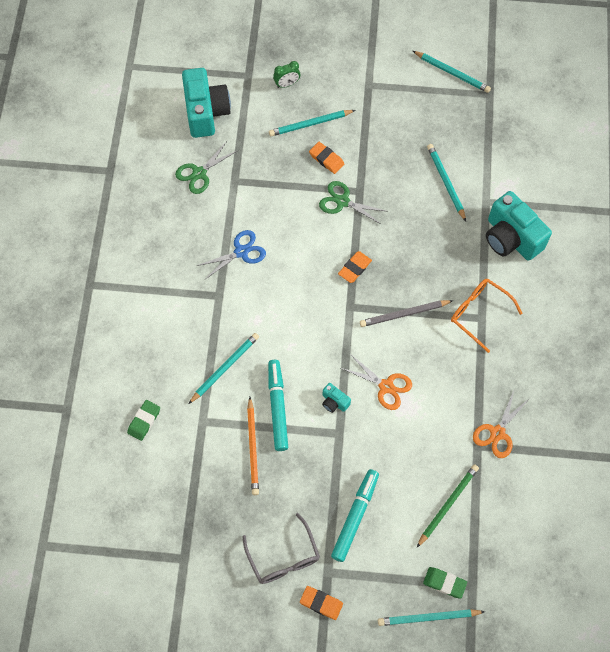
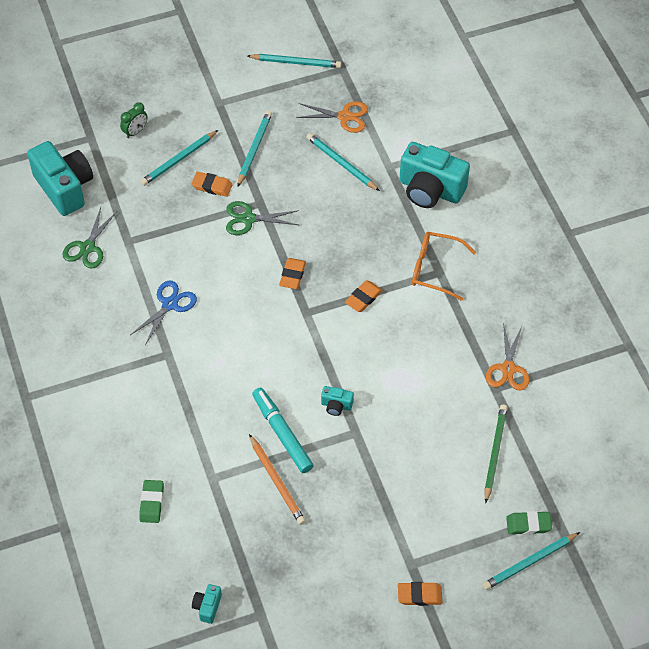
camera: 25 degrees left, 10 degrees down
turquoise pencil [188,333,259,404] -> turquoise pencil moved to [238,111,272,187]
grey glasses [242,513,320,584] -> none
turquoise marker [331,469,379,562] -> none
orange scissors [341,354,412,410] -> orange scissors moved to [296,101,368,133]
grey pencil [360,300,453,327] -> orange eraser [345,281,383,312]
none -> turquoise camera [192,584,222,624]

